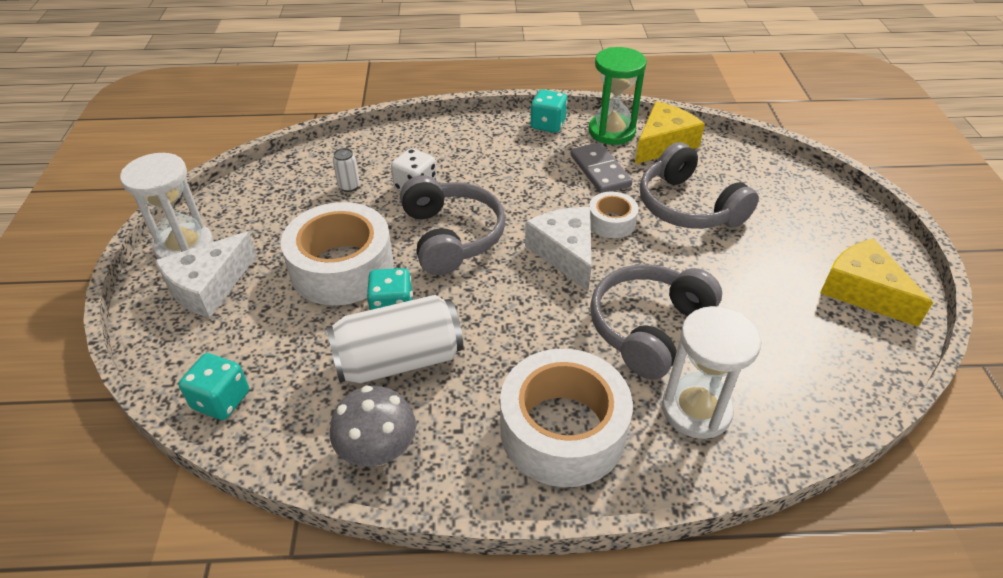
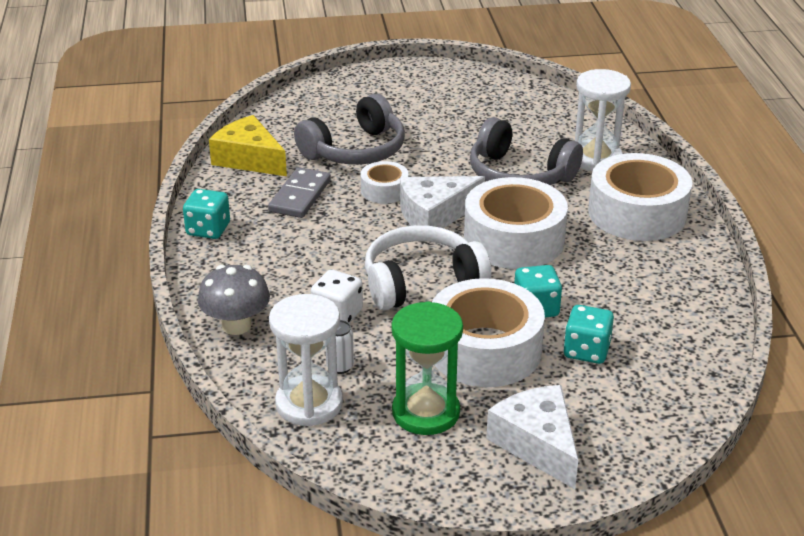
camera: 95 degrees left, 10 degrees down
white hourglass [120,153,213,259] -> white hourglass moved to [269,294,343,426]
white cheese [155,231,257,318] -> white cheese turned 150 degrees counterclockwise [486,385,578,489]
turquoise dice [179,353,249,420] -> turquoise dice moved to [564,305,614,364]
white can [326,295,463,384] -> none
grey mushroom [330,386,416,467] -> grey mushroom moved to [198,265,270,335]
grey headphones [400,175,506,275] -> white headphones [365,225,491,310]
grey domino [571,142,632,193] -> grey domino turned 45 degrees counterclockwise [268,167,331,218]
green hourglass [588,47,647,145] -> green hourglass moved to [392,301,463,435]
yellow cheese [820,238,933,327] -> none
none -> white tape [464,177,568,269]

